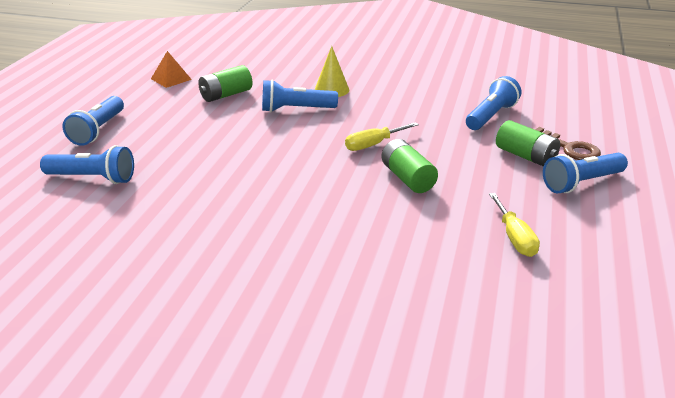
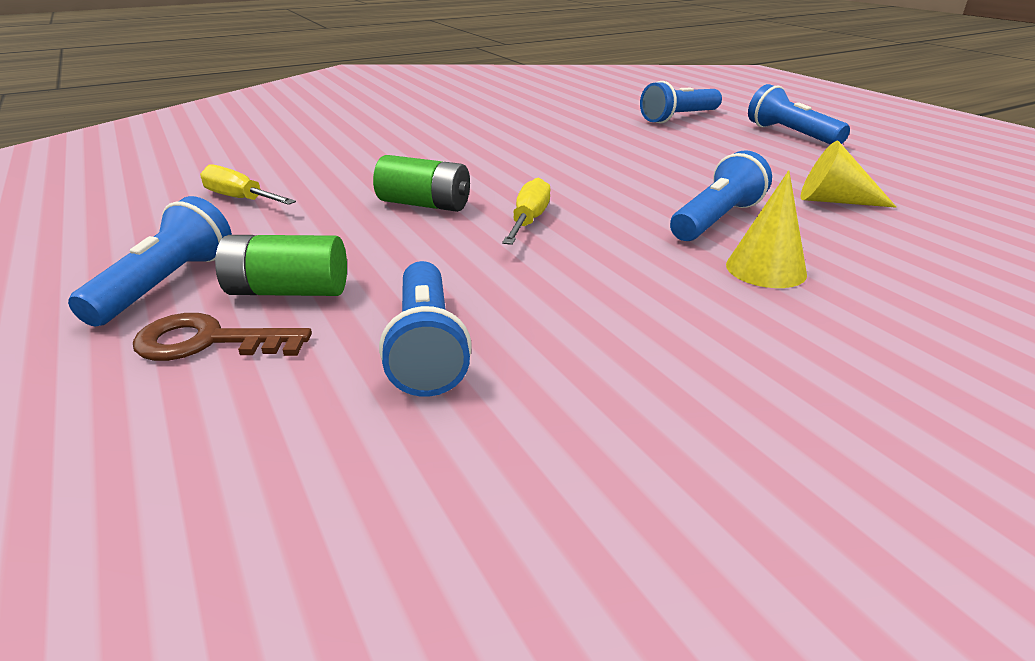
camera: 135 degrees right, 0 degrees up
orange pyramid [151,51,192,88] -> none
green battery [198,65,252,102] -> yellow cone [800,141,897,208]

